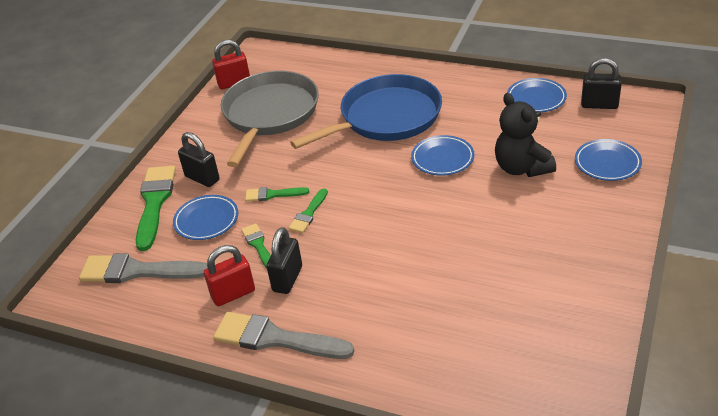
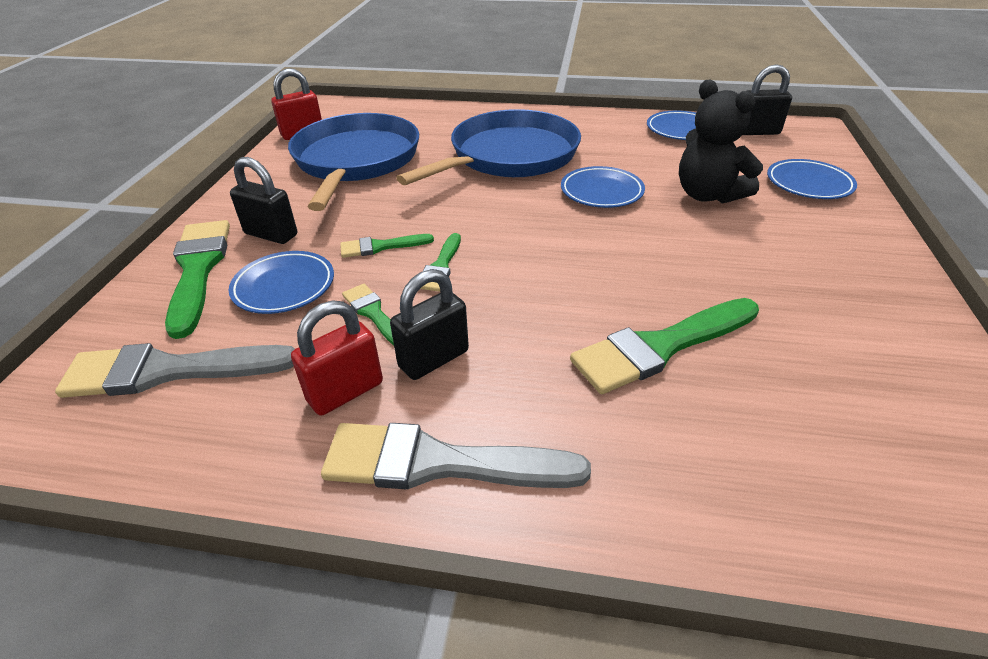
camera: 15 degrees left, 0 degrees up
grey pan [220,71,319,167] -> blue pan [288,113,419,211]
black padlock [266,227,302,294] -> black padlock turned 45 degrees clockwise [390,269,469,380]
none -> green brush [570,298,759,394]

